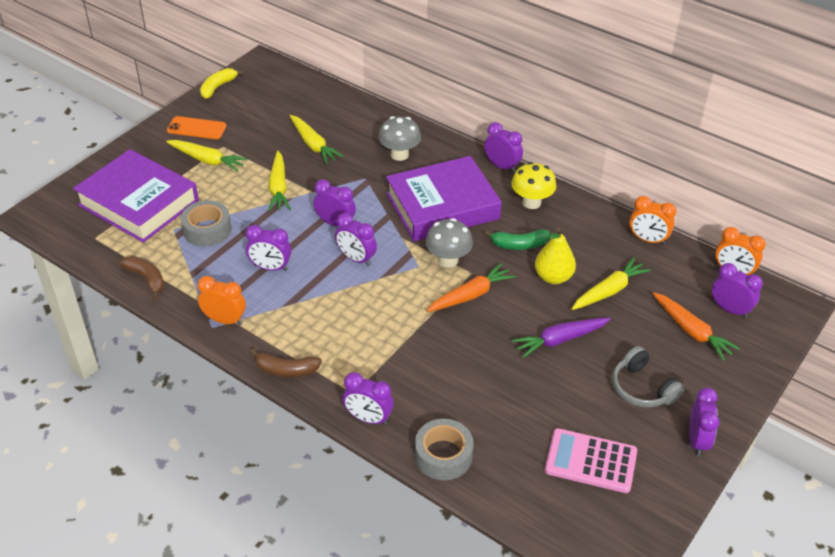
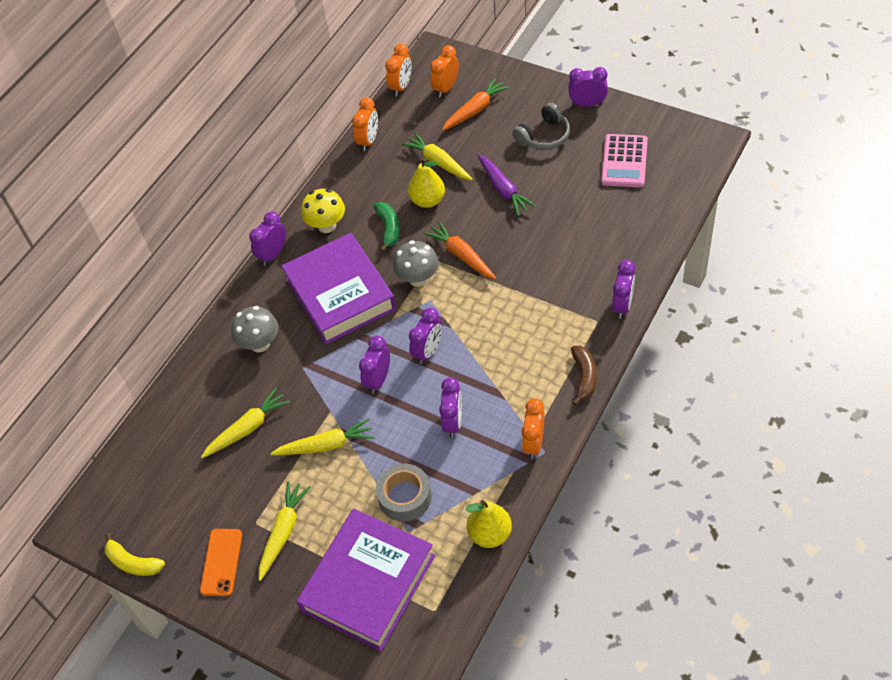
camera: 90 degrees left, 10 degrees up
brown banana [119,256,164,299] -> yellow pear [466,500,512,548]
grey tape [415,419,474,480] -> none
purple clock [712,263,763,318] -> orange clock [430,45,459,98]

